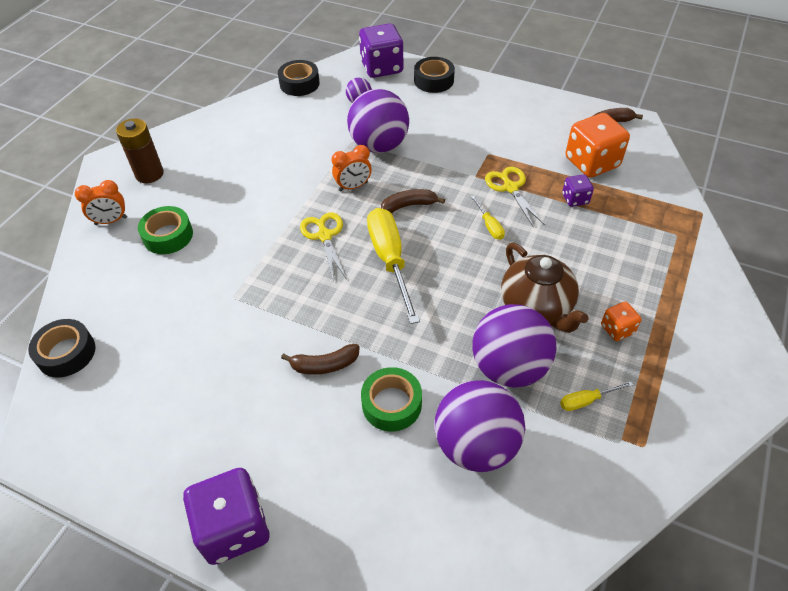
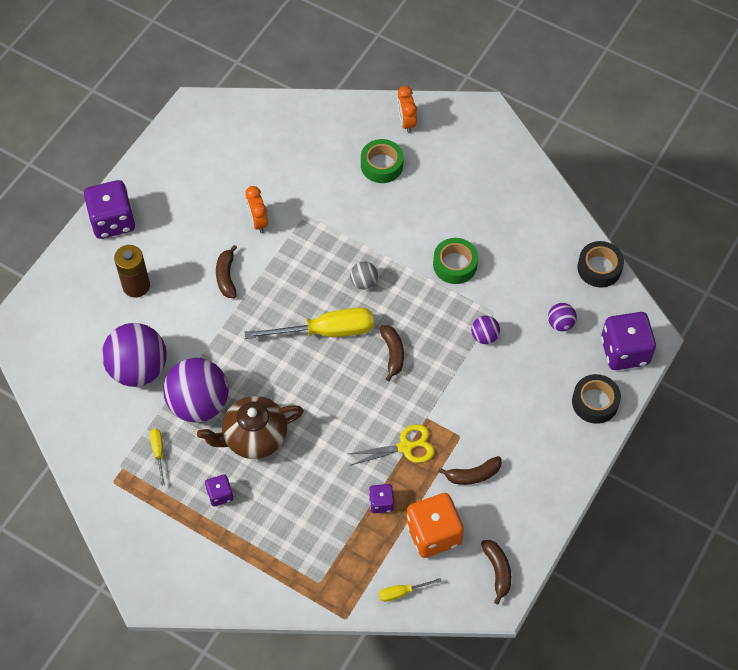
camera: 95 degrees right, 10 degrees up
black tape [28,319,96,377] -> none
brown battery [116,118,164,183] -> brown battery moved to [114,245,150,298]
yellow scissors [300,212,346,278] -> grey ball [350,262,378,290]
orange clock [332,145,371,191] -> orange clock moved to [246,186,268,233]
purple ball [347,89,409,153] -> purple ball [471,316,500,344], size x0.46
green tape [361,367,422,431] -> green tape moved to [433,238,478,284]
yellow screwdriver [471,195,505,240] -> yellow screwdriver moved to [379,578,442,602]
orange dice [601,302,641,341] -> purple dice [205,474,233,507]
none -> brown banana [438,456,502,485]

